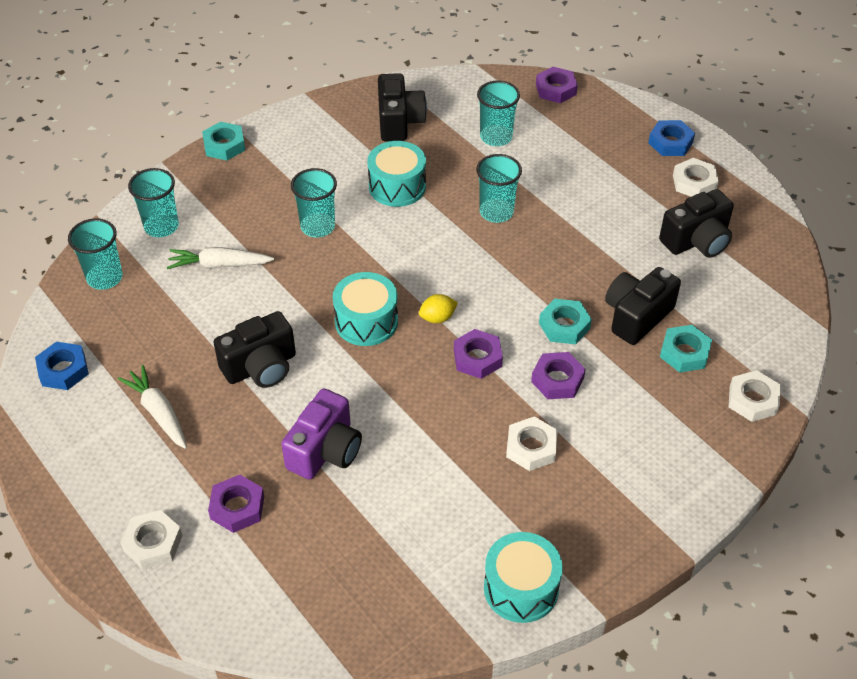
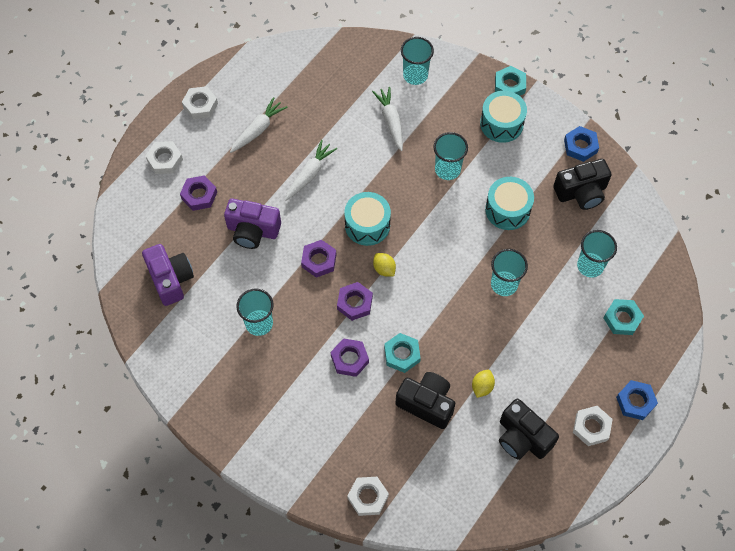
camera: 75 degrees right, 15 degrees up
blue nut [35,342,89,390] -> blue nut moved to [564,126,599,162]
turquoise cup [68,218,123,290] -> turquoise cup moved to [236,289,274,336]
black camera [213,311,296,388] -> white carrot [285,140,337,201]
turquoise drum [484,532,563,623] -> turquoise drum moved to [480,91,527,143]
white nut [506,416,558,471] -> white nut moved to [182,86,218,119]
purple nut [536,67,578,103] -> purple nut moved to [301,240,336,278]
turquoise nut [660,325,712,373] -> turquoise nut moved to [604,299,644,335]
none -> purple camera [142,244,194,306]
none -> yellow lemon [472,370,495,398]

